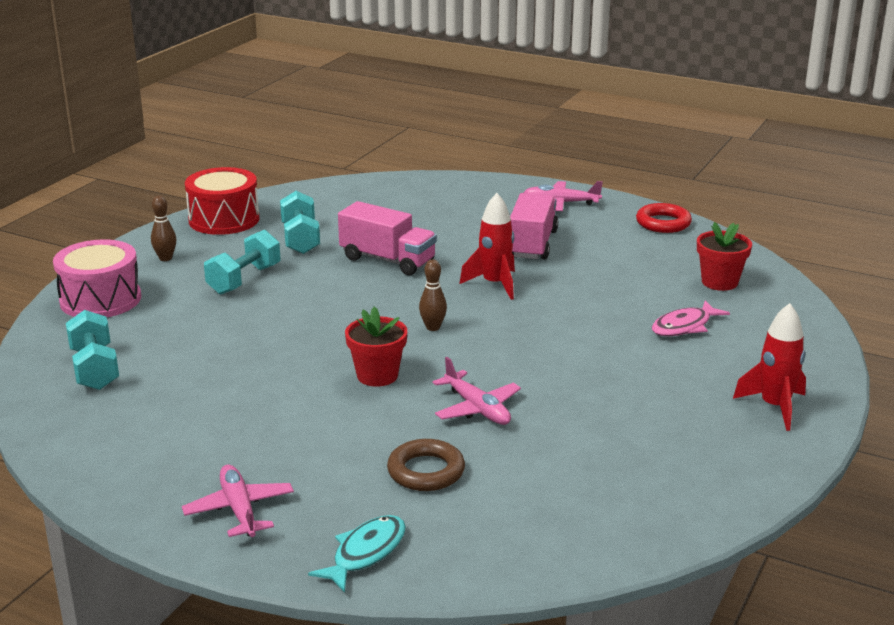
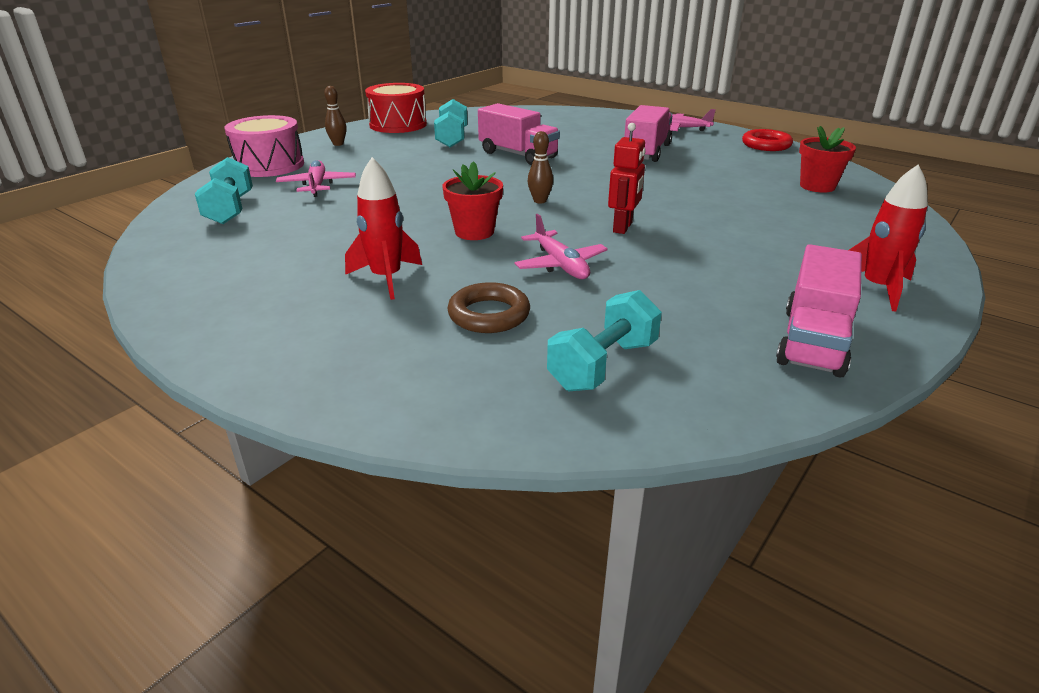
camera: 10 degrees right, 5 degrees up
pink plane [182,465,294,537] -> pink plane moved to [276,160,356,197]
turquoise dumbbell [204,230,281,294] -> turquoise dumbbell moved to [547,290,662,391]
turquoise fish [308,515,406,592] -> none
red rocket [459,193,515,300] -> red rocket moved to [345,157,422,300]
pink fish [652,301,730,336] -> none
none -> red robot [608,123,646,234]
none -> pink truck [776,244,862,378]

